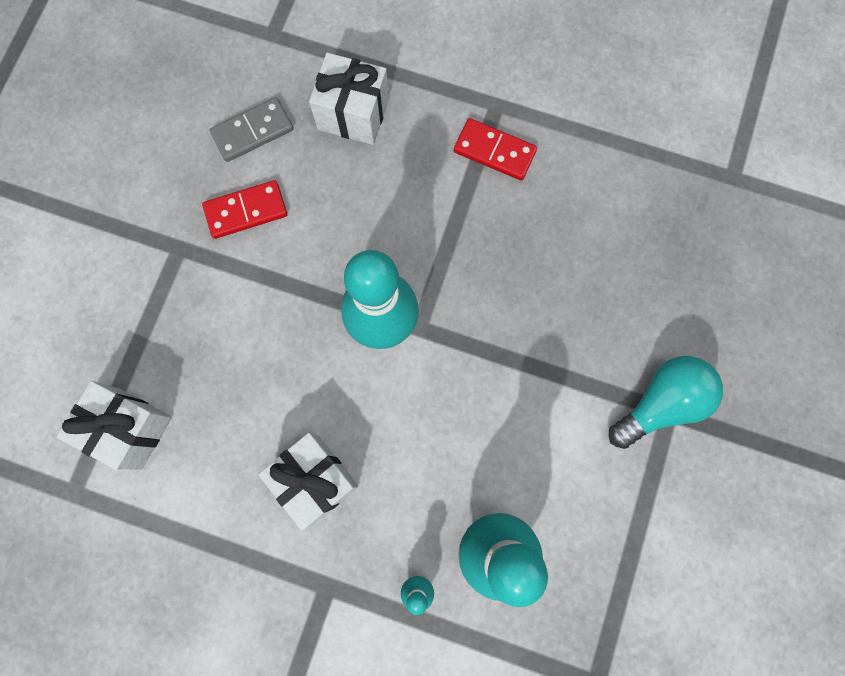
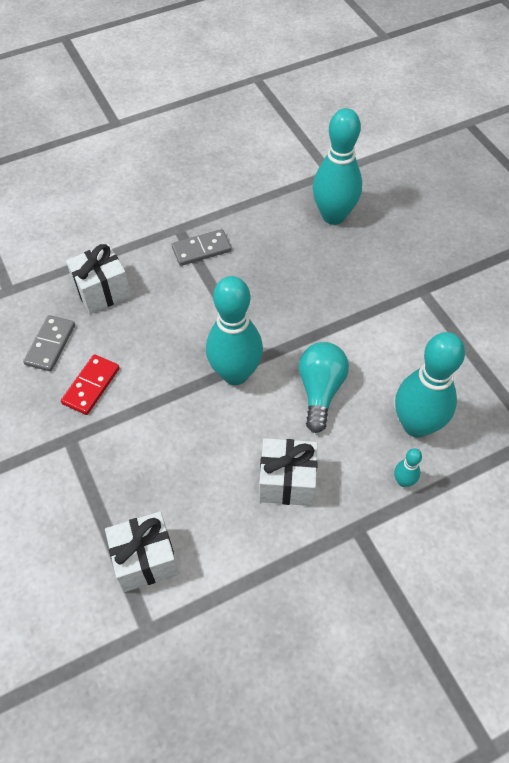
camera: 45 degrees left, 20 degrees down
red domino [454,118,537,181] -> grey domino [172,229,232,266]
turquoise light bulb [609,356,723,449] -> turquoise light bulb moved to [299,342,349,433]
none -> turquoise bowling pin [313,108,362,225]

